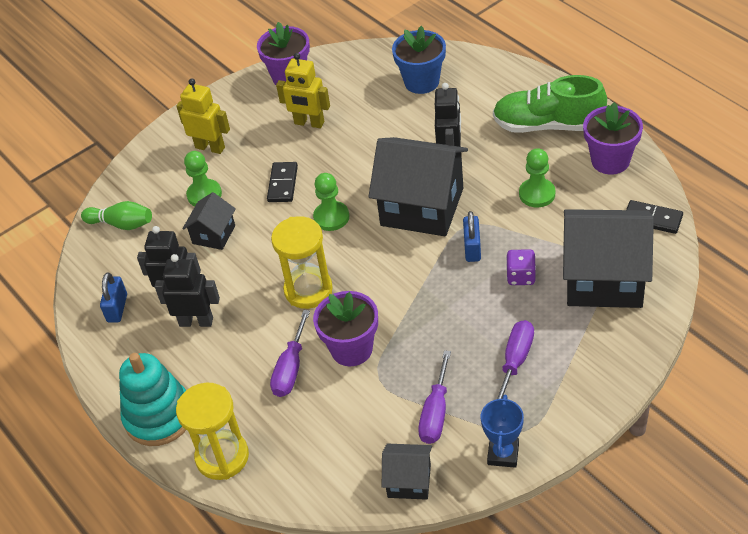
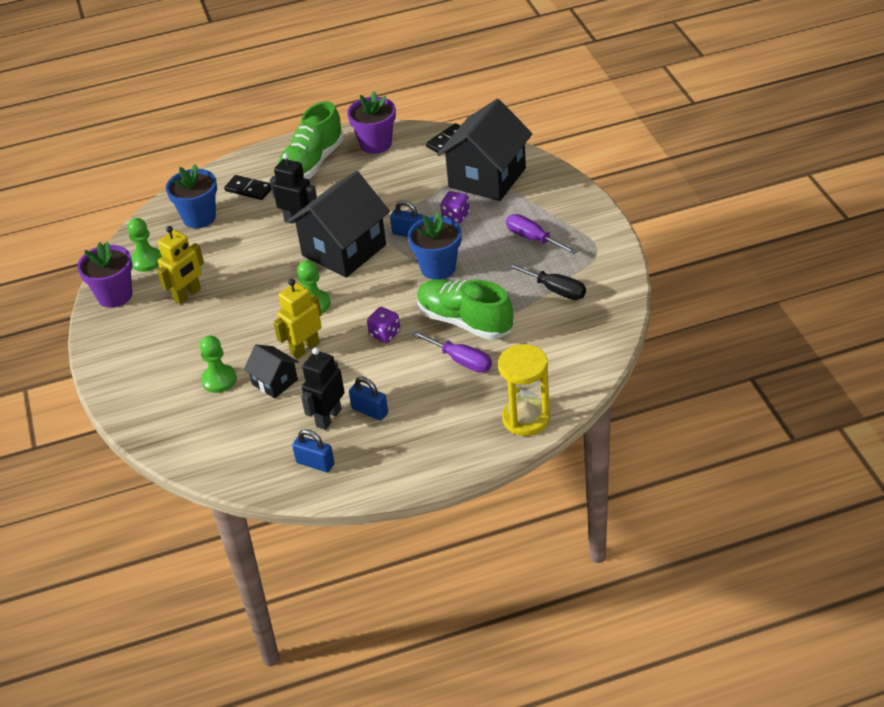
camera: 70 degrees left, 5 degrees down
green bowling pin [81,201,152,230] -> none
turquoise stacking toy [119,353,186,446] -> none
black robot [155,254,220,327] -> blue padlock [349,377,388,421]
yellow robot [176,78,230,154] -> yellow robot moved to [273,279,322,359]
black domino [267,162,298,202] -> black domino moved to [224,175,272,200]
yellow hourglass [271,216,333,309] -> purple dice [367,307,400,343]
purple flower pot [313,291,378,366] -> green shoe [417,279,513,340]
black house [382,444,432,500] -> none
purple screwdriver [418,350,451,444] -> black screwdriver [506,263,586,300]
blue trophy [481,395,524,468] -> none
green pawn [519,148,555,207] -> green pawn moved to [127,218,162,272]
none -> blue flower pot [408,212,462,279]

